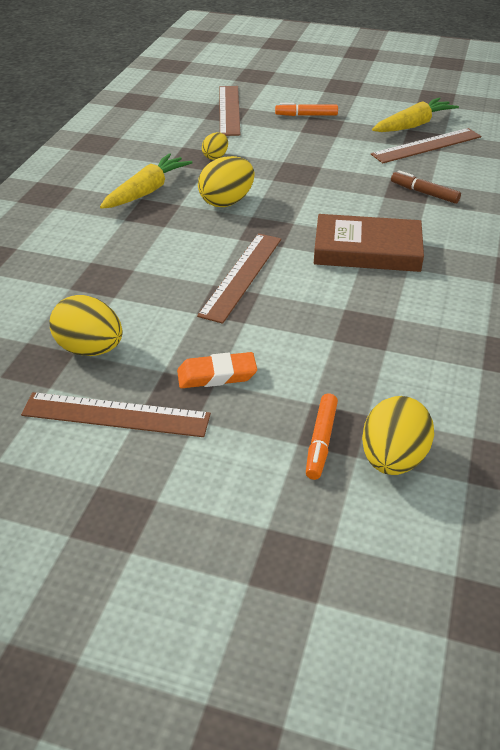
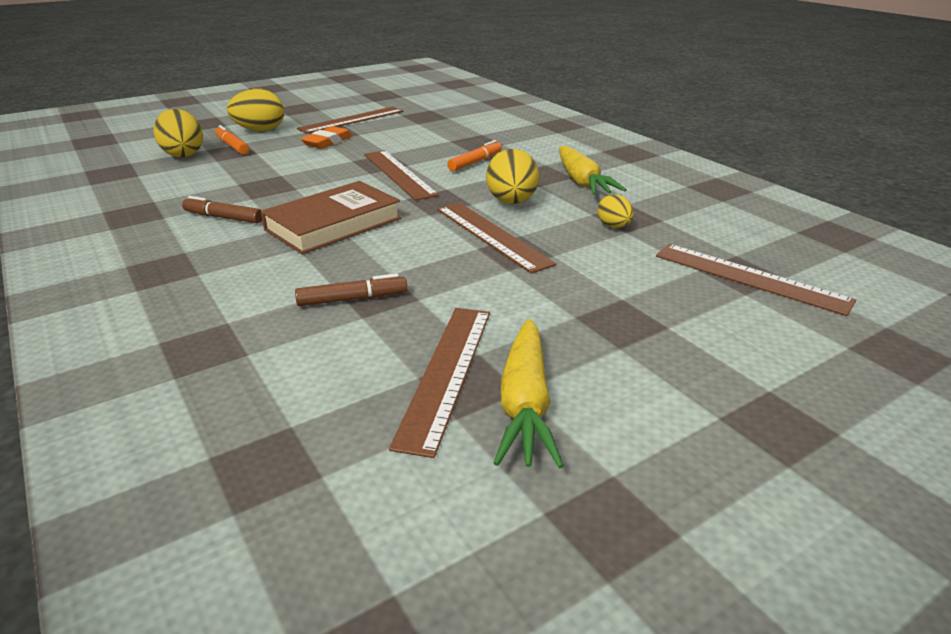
camera: 130 degrees right, 10 degrees down
yellow egg [50,295,123,356] -> yellow egg moved to [227,89,284,131]
orange marker [275,103,338,116] -> orange marker moved to [447,140,502,171]
none -> brown marker [182,196,262,223]
none -> brown ruler [437,203,556,274]

